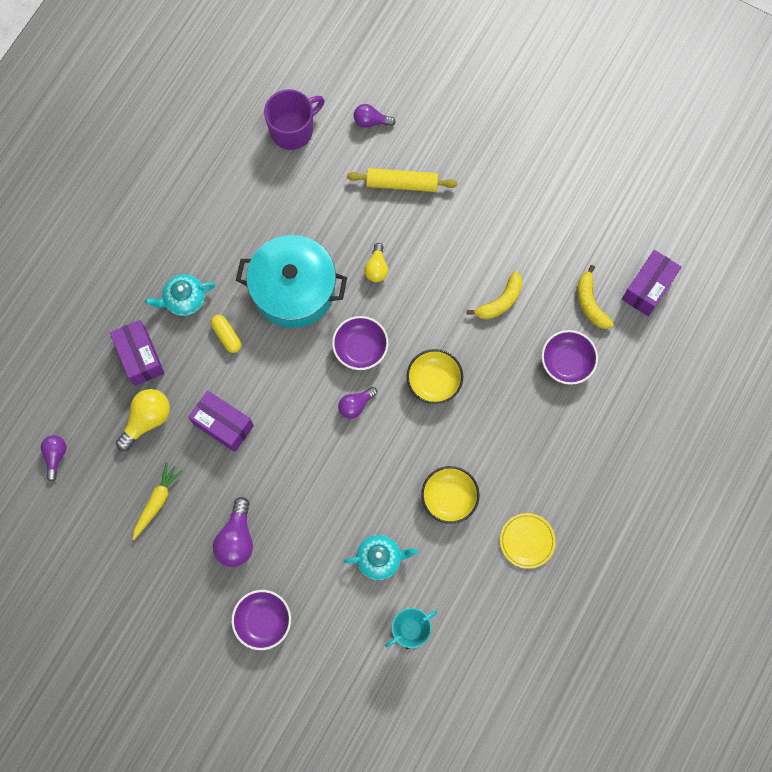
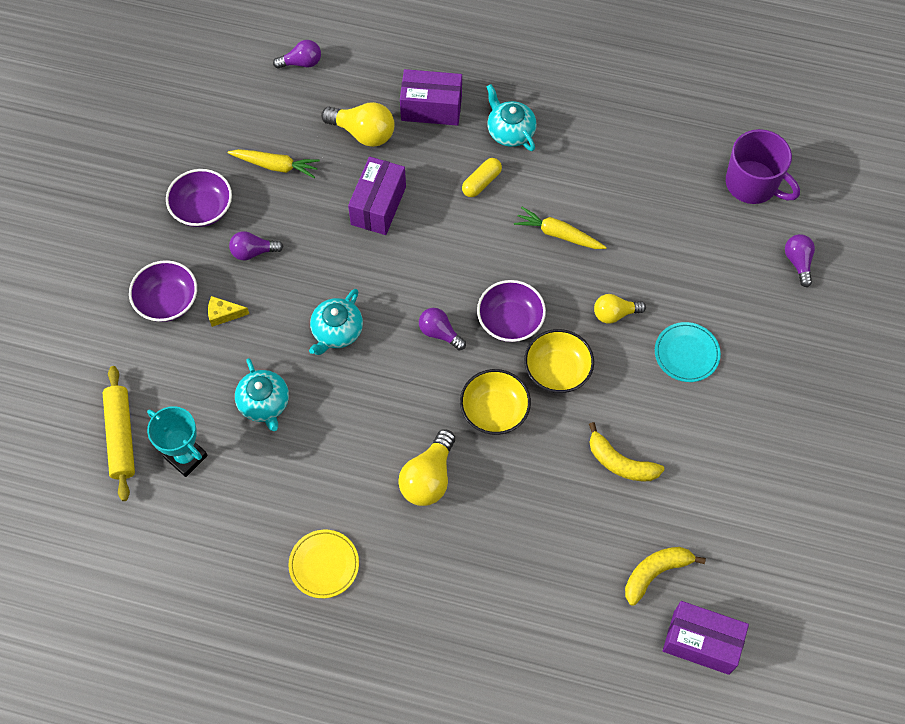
camera: 75 degrees right, 10 degrees down
purple box [110,320,165,386] -> purple box turned 45 degrees clockwise [400,69,462,126]
purple light bulb [213,497,253,567] -> purple light bulb [229,231,283,261], size x0.64
turquoise pot [236,235,347,328] -> yellow carrot [514,207,607,249]
yellow rolling pin [347,168,458,192] -> yellow rolling pin moved to [102,366,135,501]
yellow bowl [421,466,480,524] -> yellow bowl moved to [524,329,594,393]
purple bowl [541,330,598,385] -> purple bowl moved to [166,169,232,227]
none -> yellow cheese [208,296,249,327]
none -> turquoise teapot [309,289,363,355]
none -> yellow light bulb [398,429,455,506]
none -> turquoise plate [655,322,721,382]

